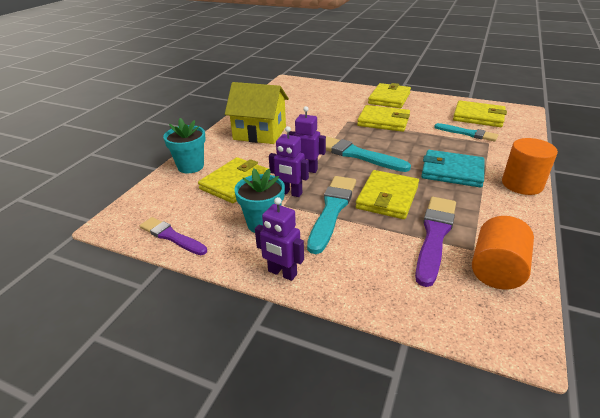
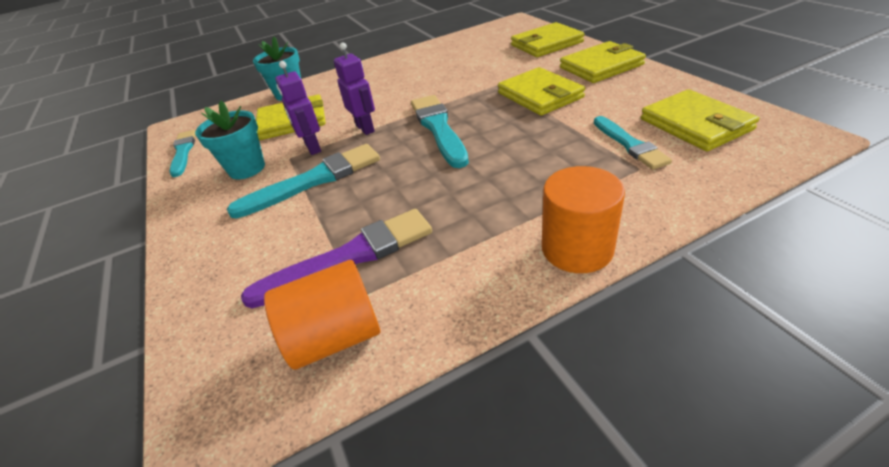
camera: 45 degrees right, 5 degrees up
purple brush [140,217,207,255] -> turquoise brush [169,130,196,177]
yellow house [225,82,289,144] -> none
purple robot [255,197,304,281] -> none
yellow wallet [355,170,419,219] -> yellow wallet moved to [511,22,584,57]
turquoise wallet [421,150,485,187] -> none

